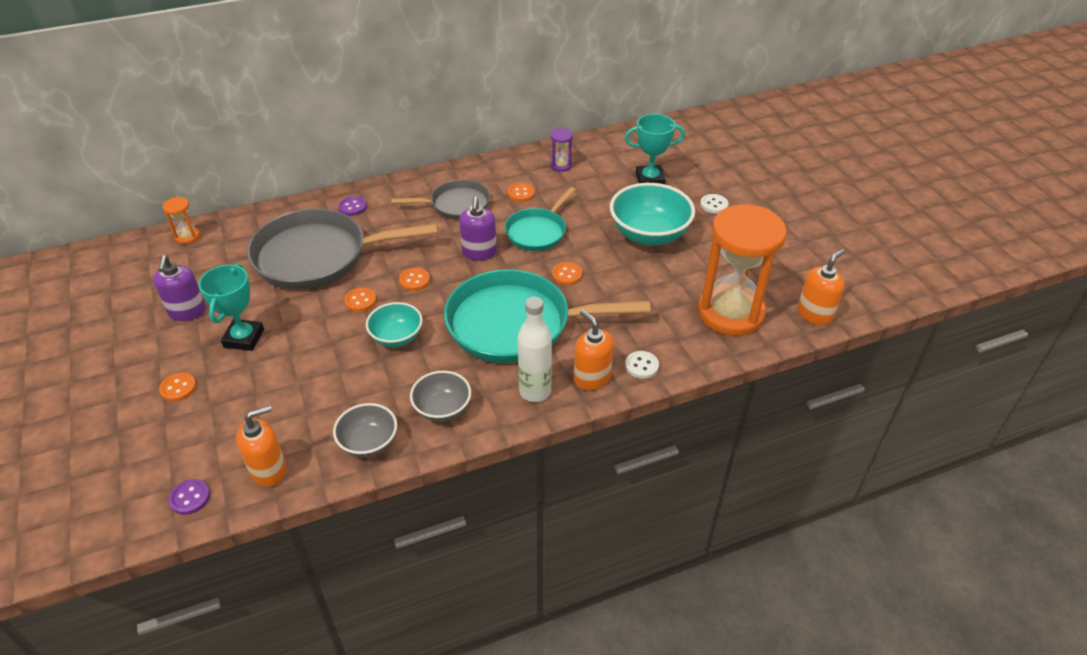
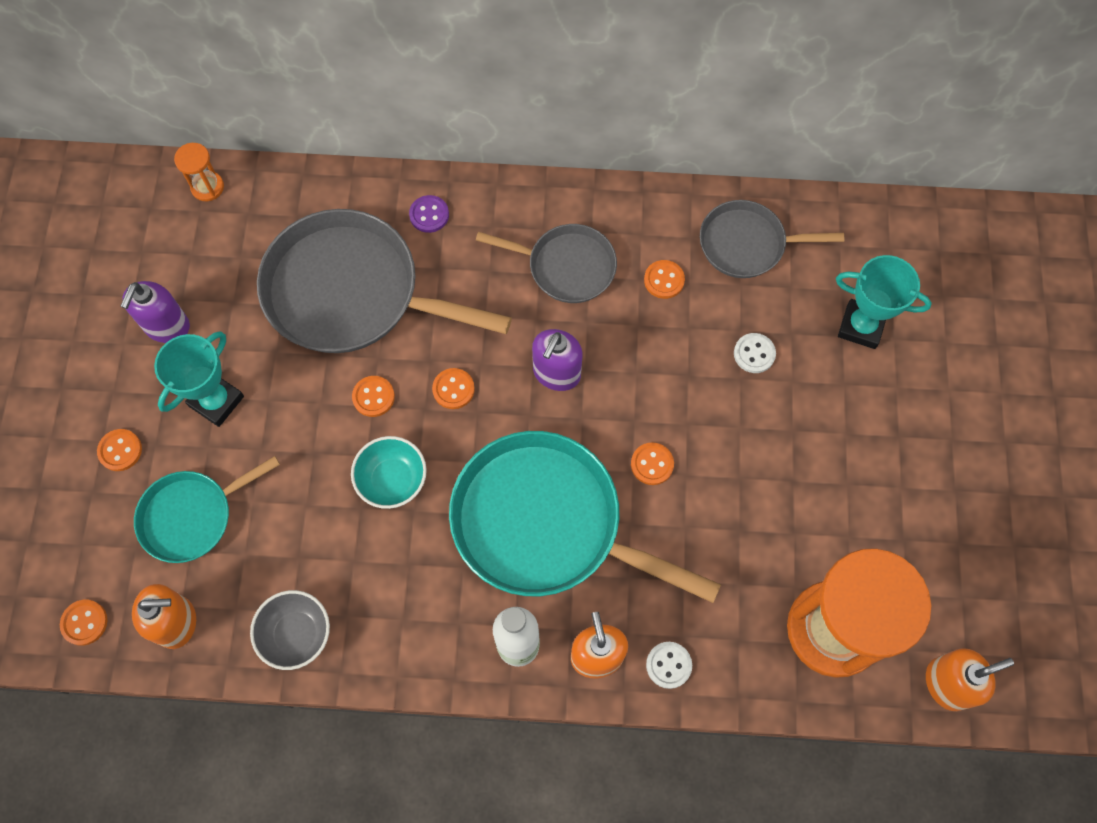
camera: 25 degrees right, 25 degrees up
purple button [169,479,210,515] -> orange button [60,600,107,646]
grey bowl [410,371,471,422] -> none
turquoise pan [504,187,576,251] -> turquoise pan moved to [134,456,280,563]
purple hourglass [550,128,573,172] -> grey pan [700,200,844,278]
turquoise bowl [610,183,695,246] -> none
white button [700,194,728,213] -> white button moved to [734,333,776,373]

